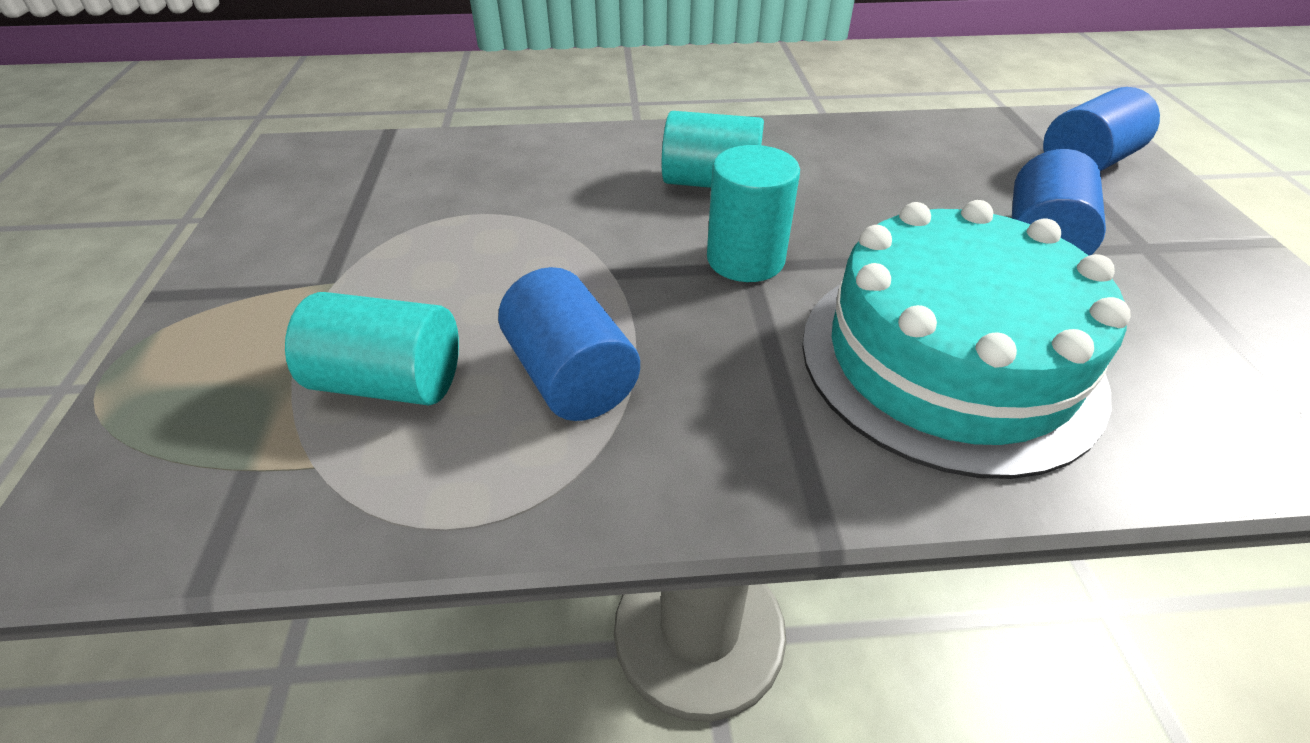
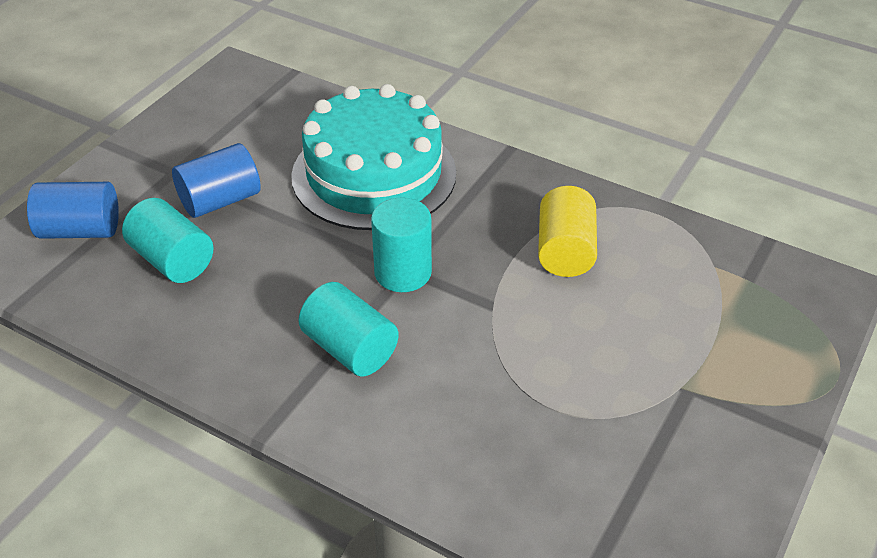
camera: 145 degrees left, 0 degrees up
turquoise cylinder [285,292,459,405] -> turquoise cylinder moved to [122,198,213,283]
blue cylinder [498,267,640,421] -> yellow cylinder [538,186,597,277]

